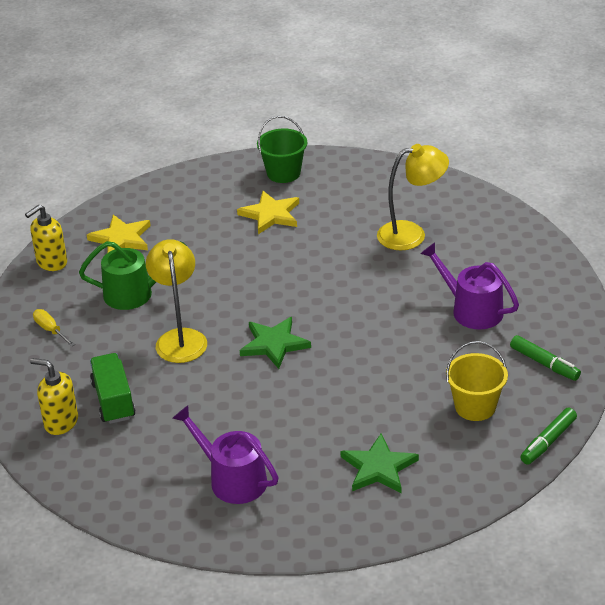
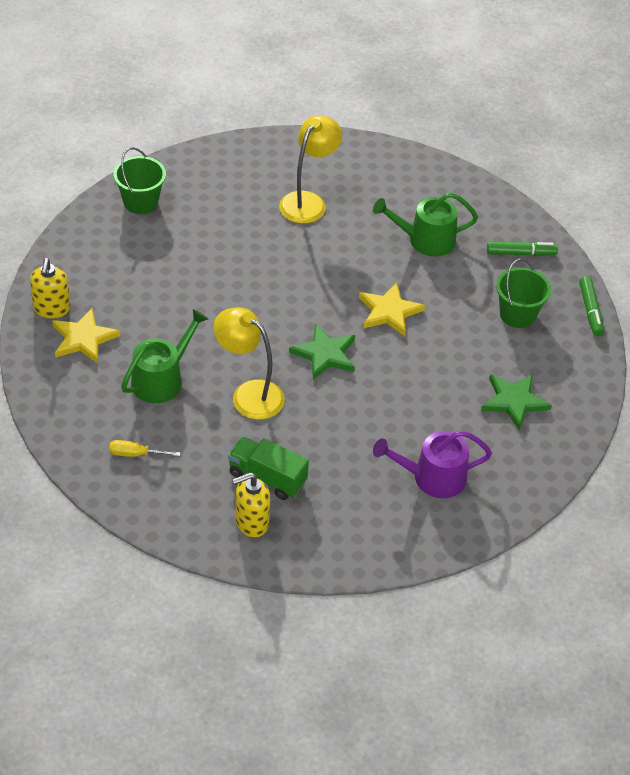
camera: 50 degrees left, 10 degrees up
yellow soap dispenser [25,205,67,271] -> yellow soap dispenser moved to [30,258,70,318]
yellow star [237,191,299,234] -> yellow star moved to [359,282,425,336]
purple watering can [420,242,519,329] -> green watering can [373,192,478,257]
yellow bucket [446,341,508,421] -> green bucket [496,259,551,328]

